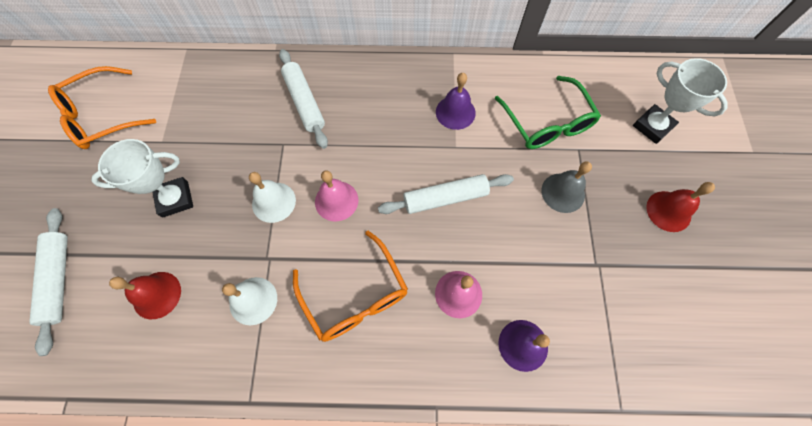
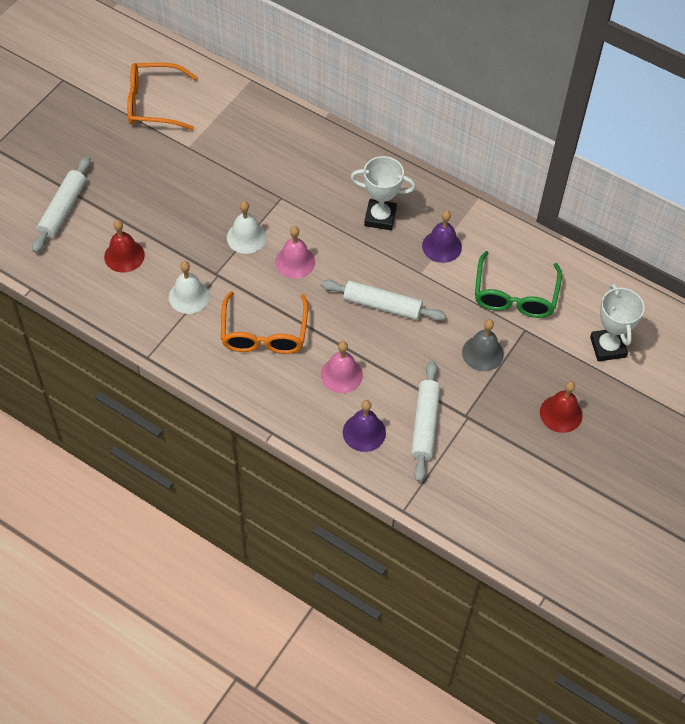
camera: 30 degrees right, 10 degrees down
white trophy [91,139,193,218] -> white trophy moved to [350,156,416,230]
white rolling pin [279,49,328,149] -> white rolling pin moved to [411,361,440,482]

